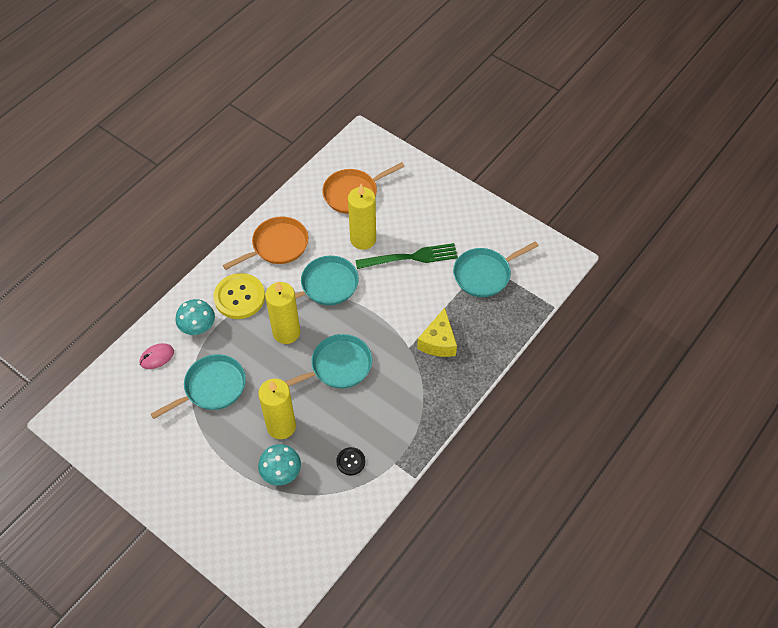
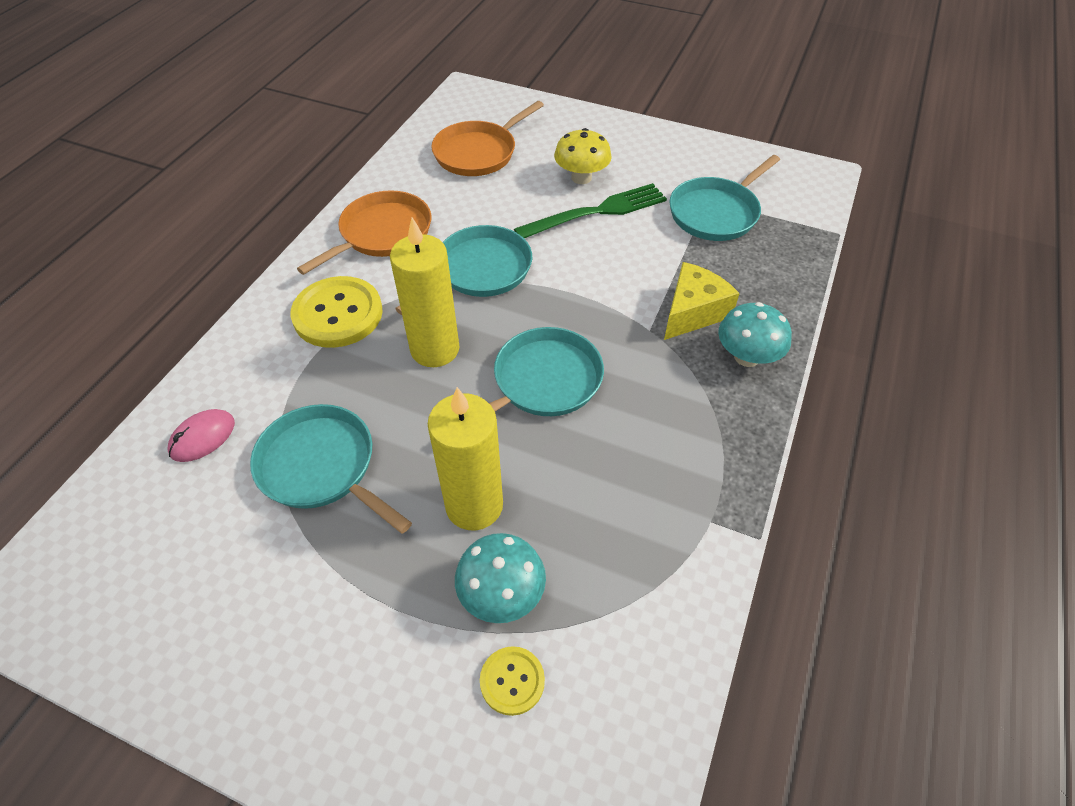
camera: 15 degrees left, 5 degrees down
turquoise pan [151,354,246,419] -> turquoise pan turned 90 degrees counterclockwise [250,404,412,534]
turquoise mushroom [175,299,215,335] -> turquoise mushroom moved to [718,302,792,367]
black button [336,447,365,475] -> none
yellow candle [348,184,376,250] -> none
yellow cheese [417,308,457,357] -> yellow cheese turned 135 degrees counterclockwise [664,262,740,340]
none -> yellow button [480,646,545,716]
none -> yellow mushroom [554,128,612,184]

